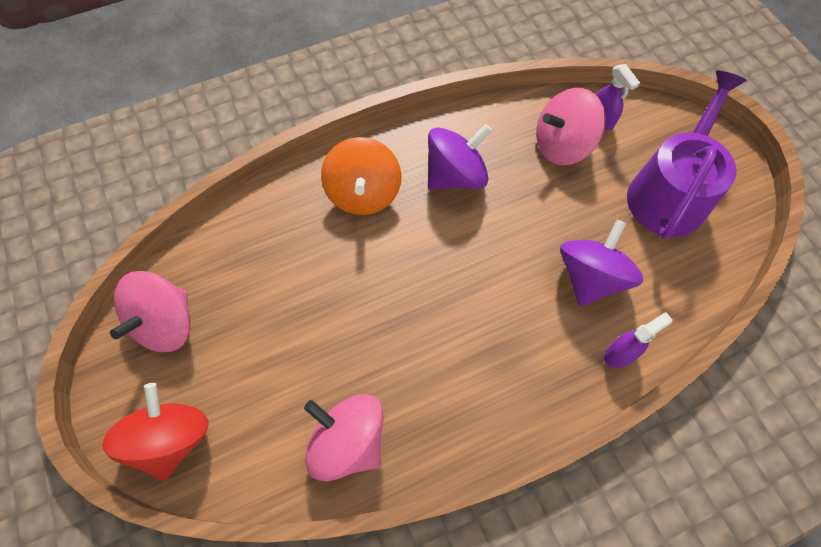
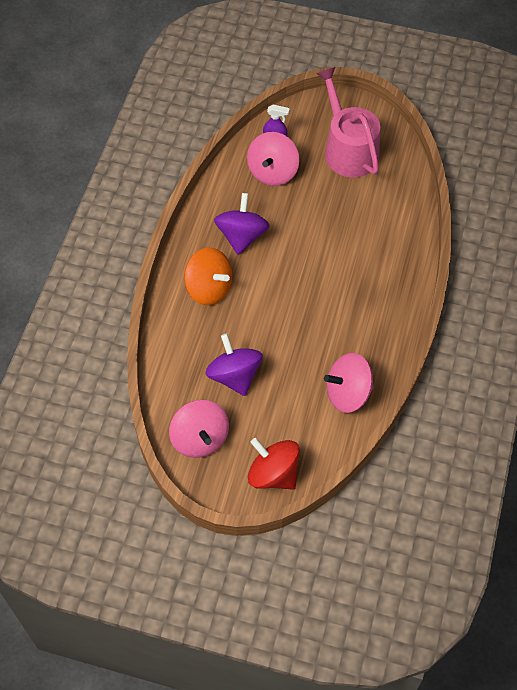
camera: 50 degrees left, 5 degrees down
purple spinning top [560,220,643,306] -> purple spinning top moved to [205,333,263,396]
purple spray bottle [604,312,672,368] -> none
purple watering can [627,71,747,239] -> pink watering can [316,67,380,178]

